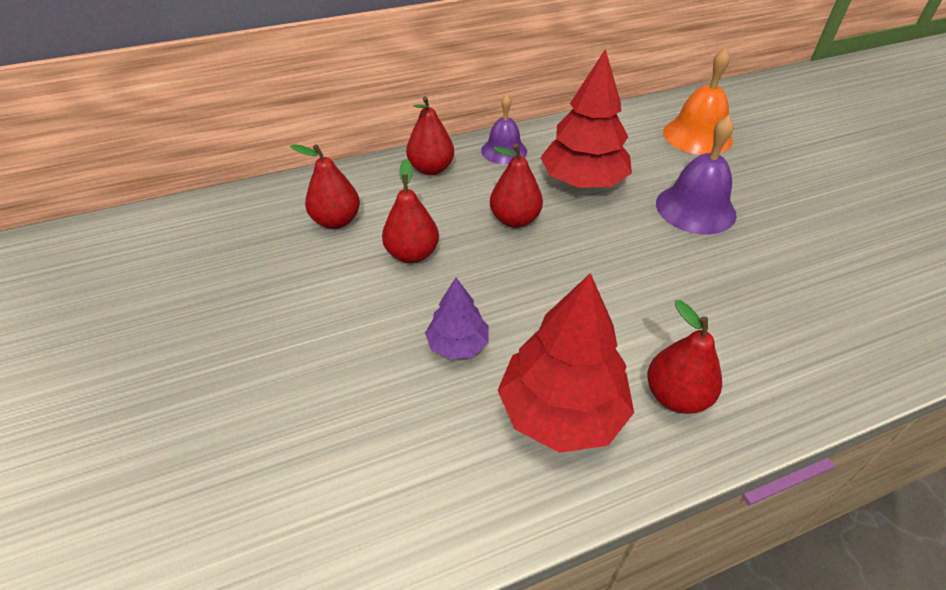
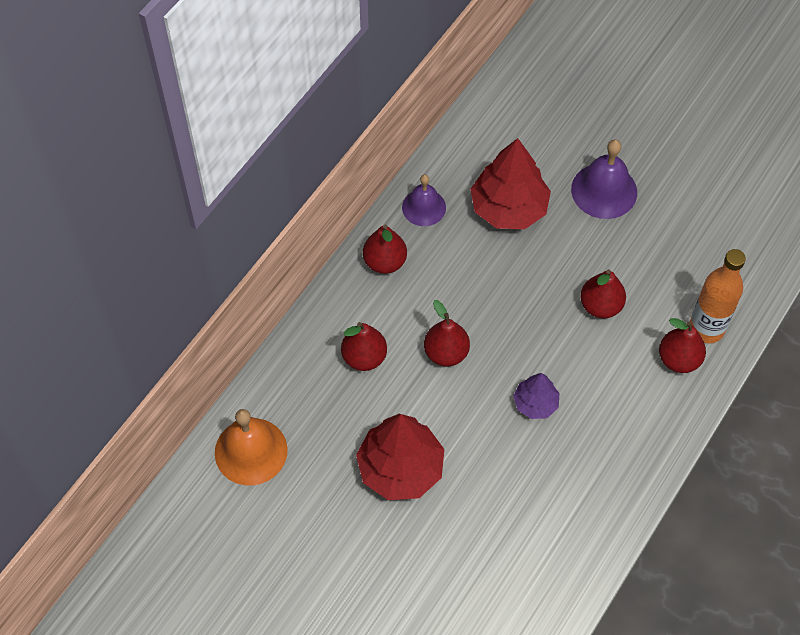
camera: 35 degrees left, 15 degrees up
red pear [490,144,543,228] -> red pear moved to [580,269,626,318]
red tree [498,273,634,453] -> red tree moved to [356,414,445,500]
orange bell [663,48,733,155] -> orange bell moved to [215,409,288,486]
none -> orange bottle [690,249,746,343]

